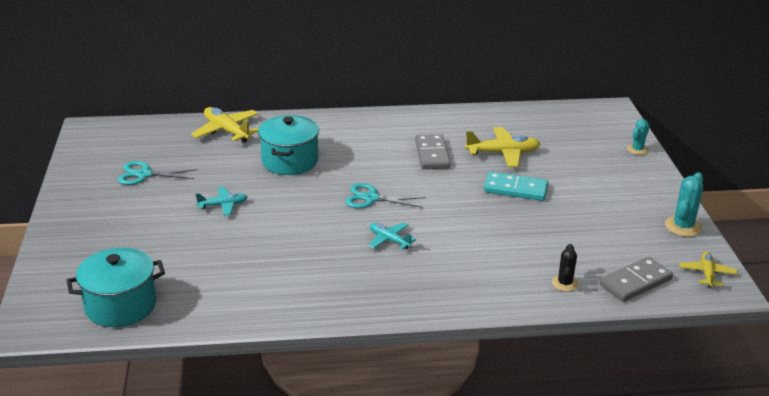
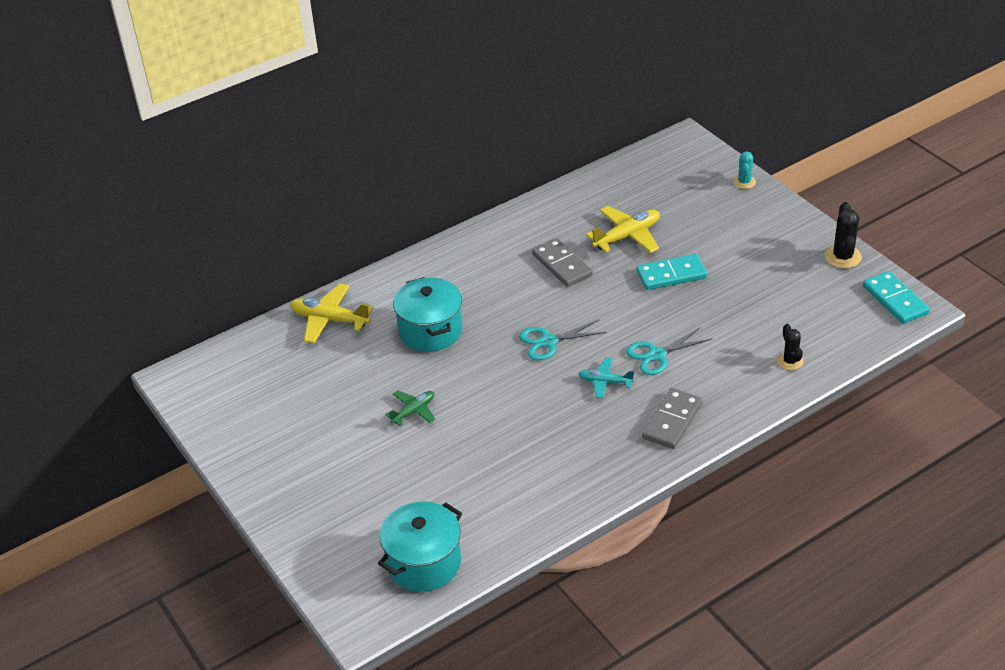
camera: 25 degrees left, 10 degrees up
turquoise scissors [118,161,198,185] -> turquoise scissors moved to [626,327,712,375]
turquoise plane [196,187,247,216] -> green plane [385,391,436,426]
grey domino [599,257,673,302] -> grey domino moved to [642,388,703,449]
turquoise cactus [665,172,703,237] -> black cactus [825,202,862,269]
yellow plane [679,251,738,288] -> turquoise domino [863,271,930,324]

